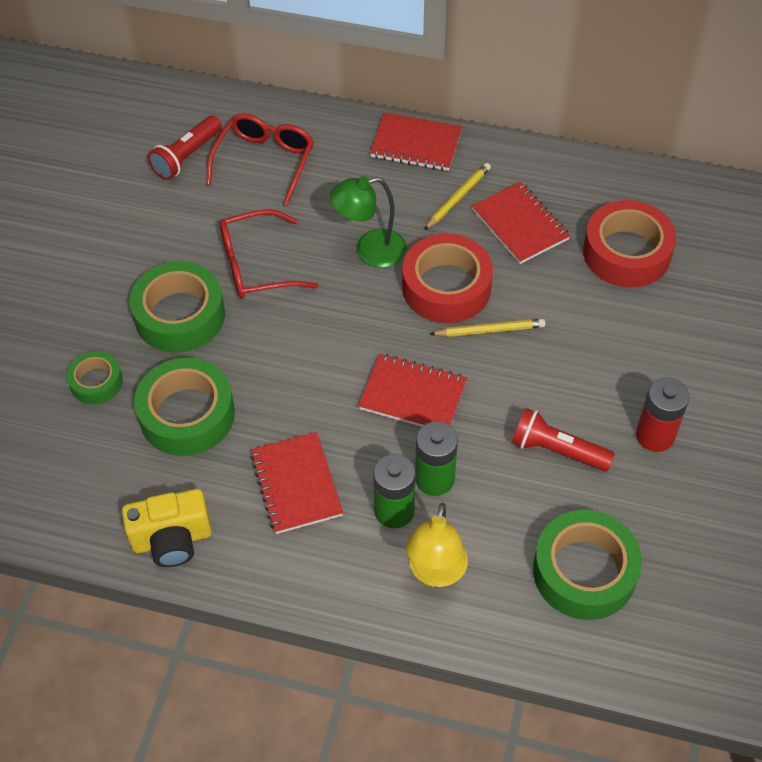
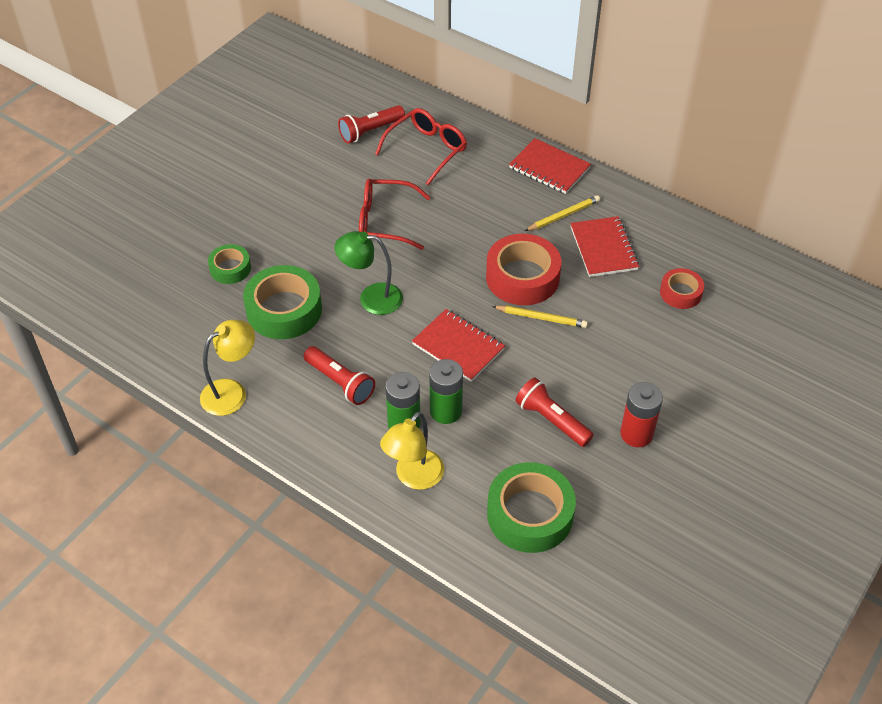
camera: 20 degrees right, 5 degrees down
yellow camera [122,489,212,567] -> yellow lamp [200,320,255,416]
green tape [130,261,225,353] -> none
red notebook [250,432,343,534] -> red flashlight [304,346,375,405]
green lamp [330,176,407,268] -> green lamp moved to [335,231,403,315]
red tape [583,200,676,288] -> red tape [660,268,704,309], size x0.56

